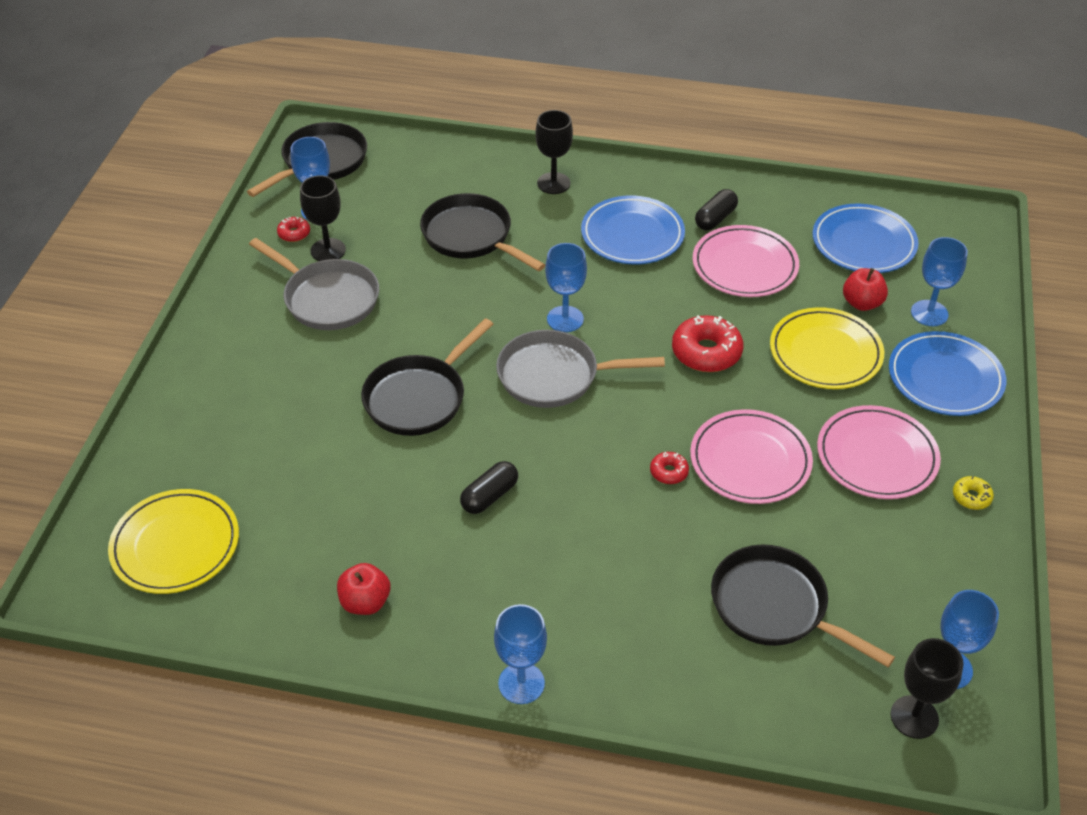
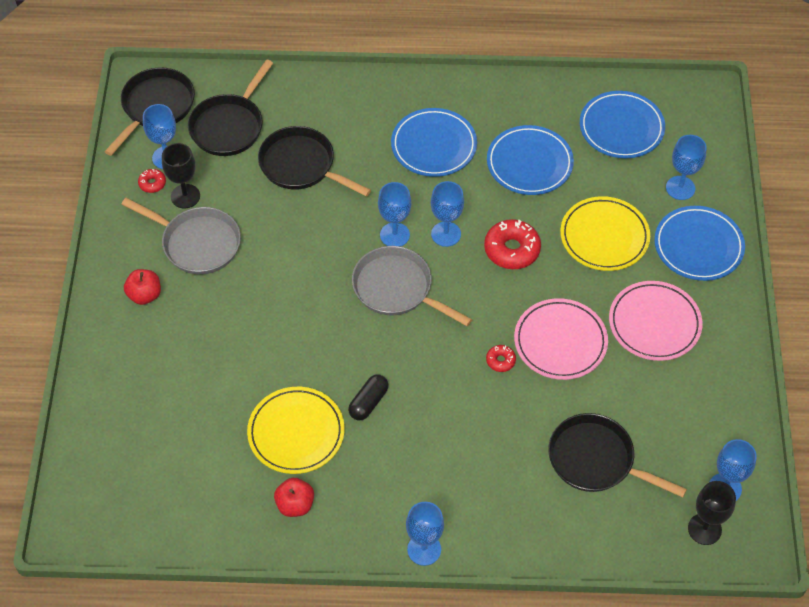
camera: 10 degrees left, 10 degrees up
yellow plate [108,489,239,594] -> yellow plate moved to [247,387,345,474]
black pan [361,318,493,436] -> black pan moved to [188,59,273,156]
grey pan [496,330,665,408] -> grey pan turned 45 degrees clockwise [352,246,472,326]
black goblet [535,110,573,194] -> none
pink plate [692,225,799,297] -> blue plate [487,125,574,195]
black capsule [695,189,738,230] -> none
red apple [843,268,888,311] -> red apple moved to [124,269,161,305]
yellow donut [953,476,994,510] -> none
none -> blue goblet [431,181,464,247]

